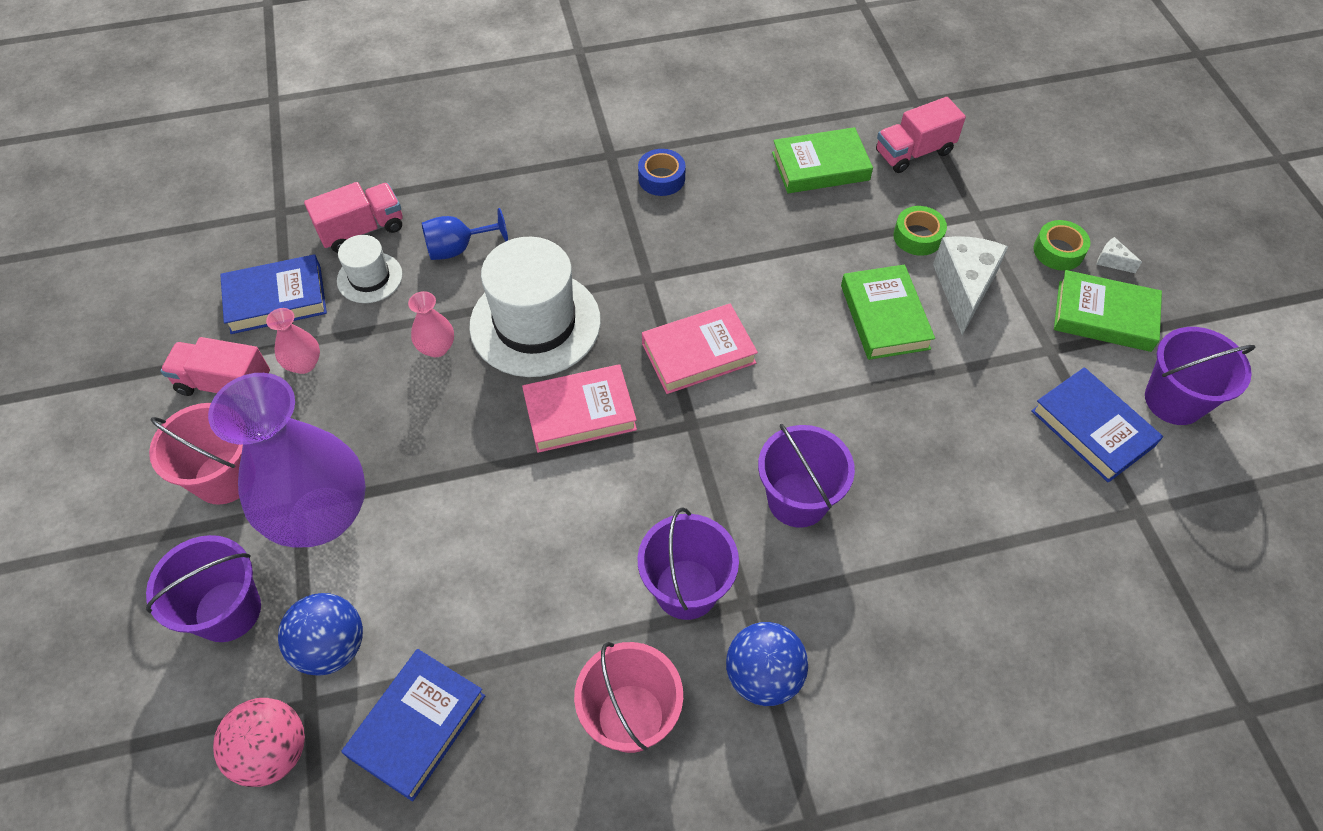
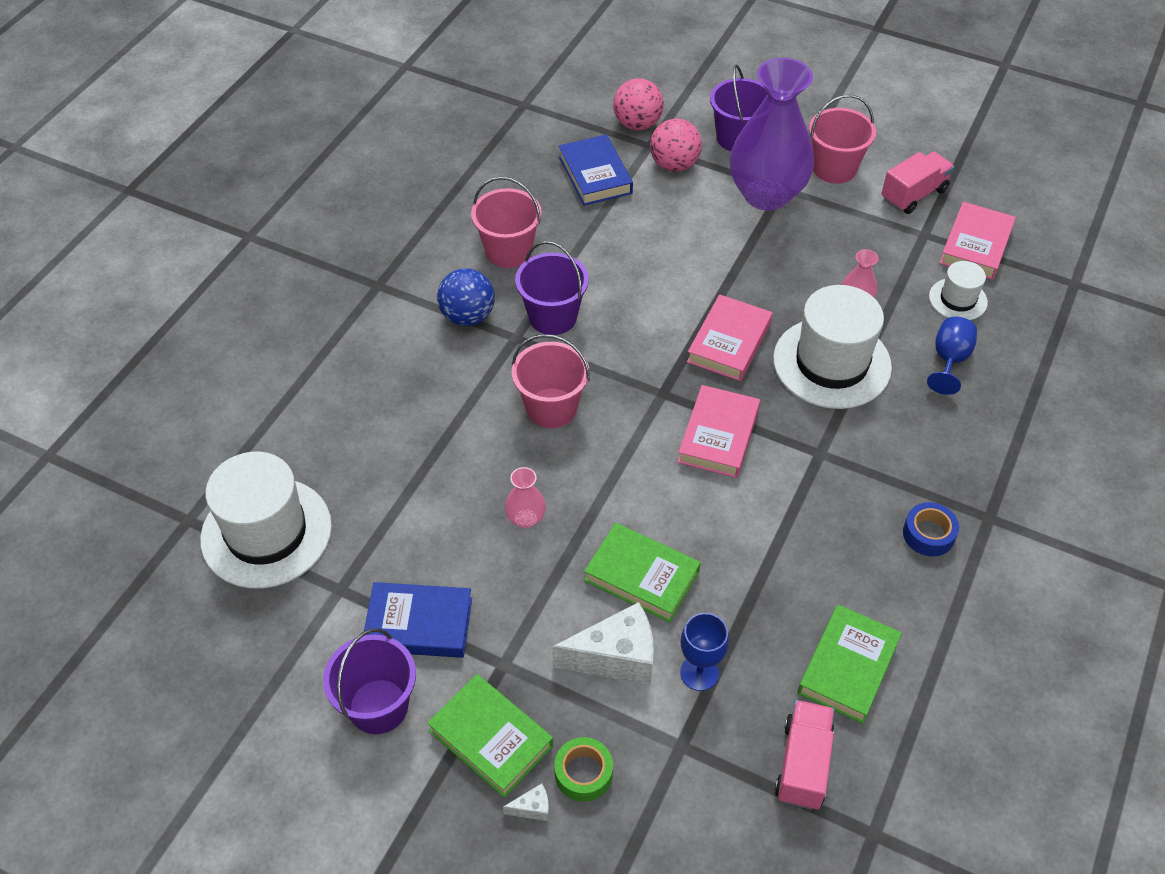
camera: 130 degrees right, 5 degrees down
blue book [220,254,327,334] -> pink book [939,202,1016,280]
pink vase [266,308,320,374] -> pink vase moved to [505,467,546,528]
blue ball [278,593,363,676] -> pink ball [650,119,702,172]
pink truck [304,182,403,253] -> none
purple bucket [758,424,855,528] -> pink bucket [512,334,590,428]
green tape [893,206,947,256] -> blue goblet [680,613,729,691]
white cheese [933,236,1008,335] -> white cheese turned 60 degrees counterclockwise [552,602,654,685]
green book [1054,270,1162,352] -> green book turned 75 degrees clockwise [427,674,553,798]
none -> white hat [200,452,332,589]

